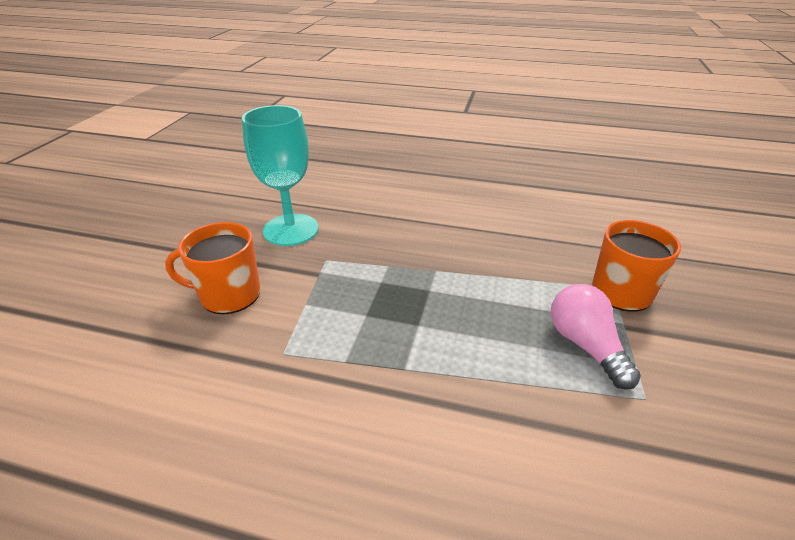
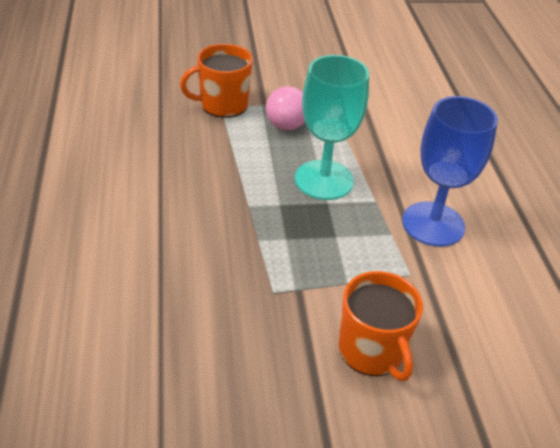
camera: 115 degrees left, 5 degrees up
turquoise goblet [242,105,319,246] -> turquoise goblet moved to [295,55,369,200]
none -> blue goblet [402,96,498,247]

